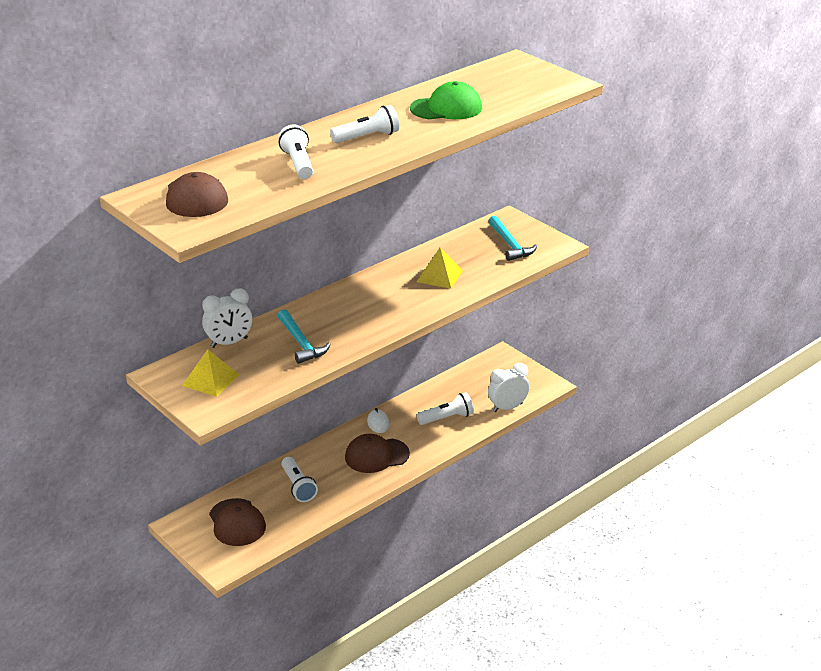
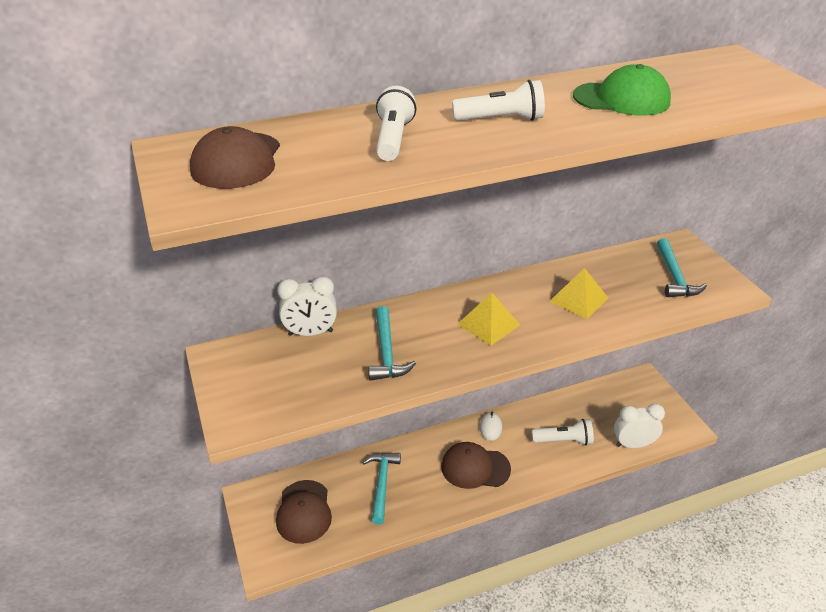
camera: 20 degrees right, 5 degrees up
yellow pyramid [182,349,239,397] -> yellow pyramid moved to [458,293,520,346]
white flashlight [281,457,318,502] -> turquoise hammer [362,453,401,525]

